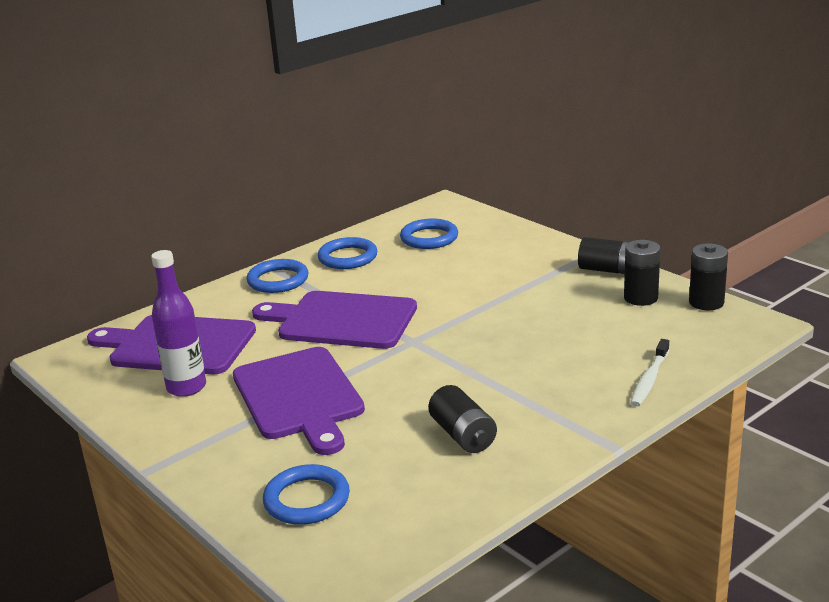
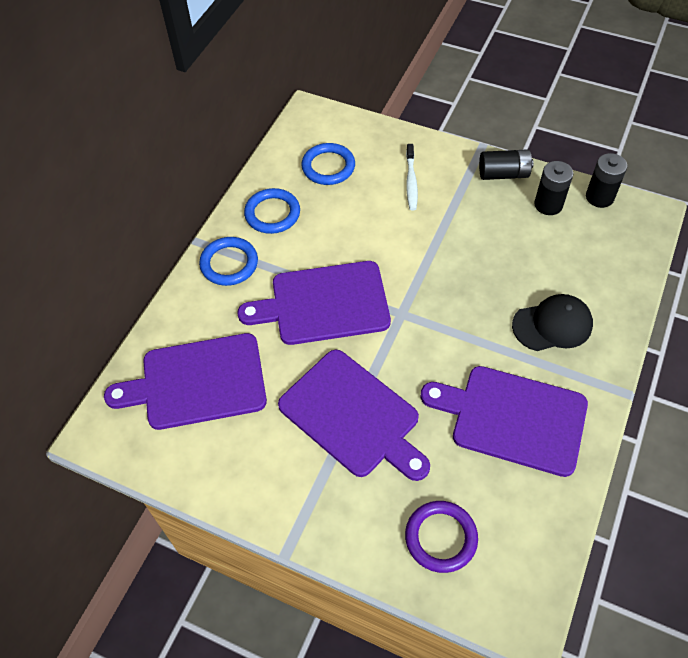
camera: 25 degrees left, 30 degrees up
purple bottle [151,250,206,397] -> none
blue ring [263,464,350,525] -> purple ring [405,501,478,573]
black battery [428,385,497,453] -> purple cutting board [420,366,588,477]
white toothbrush [631,339,669,407] -> white toothbrush moved to [406,144,418,210]
none -> black cap [512,294,593,351]

